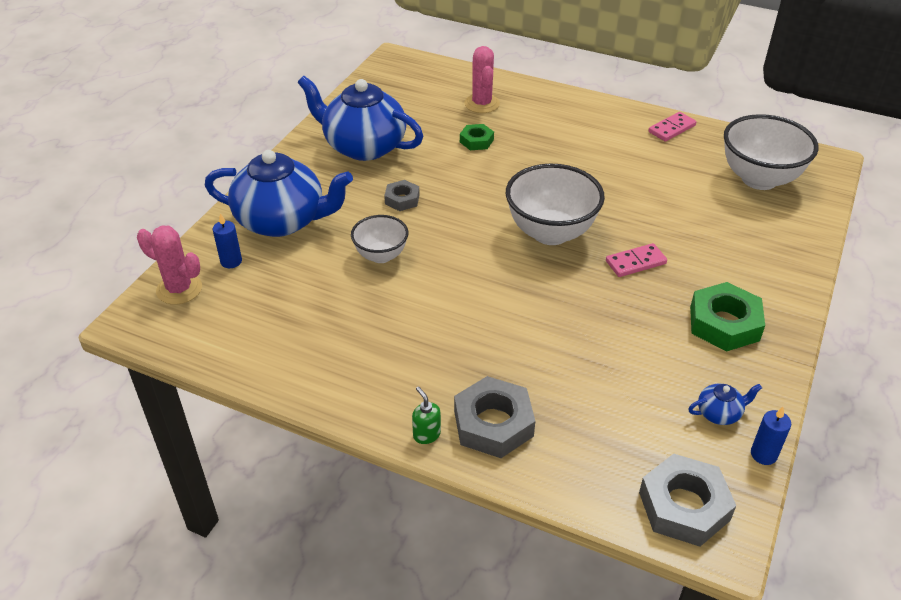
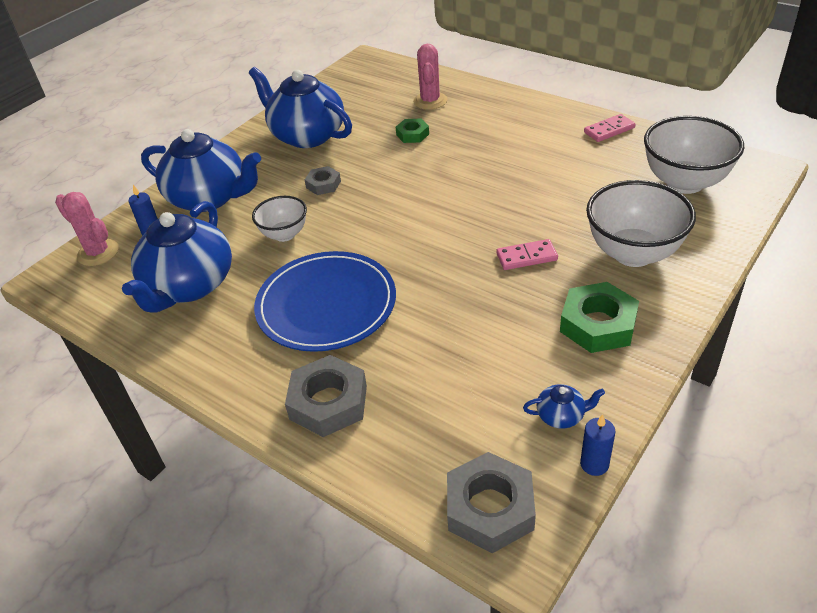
camera: 15 degrees right, 0 degrees up
green soap dispenser [412,387,441,444] -> none
white bowl [506,164,605,245] -> white bowl moved to [586,180,696,267]
none -> blue teapot [122,201,232,313]
none -> blue plate [254,251,396,352]

